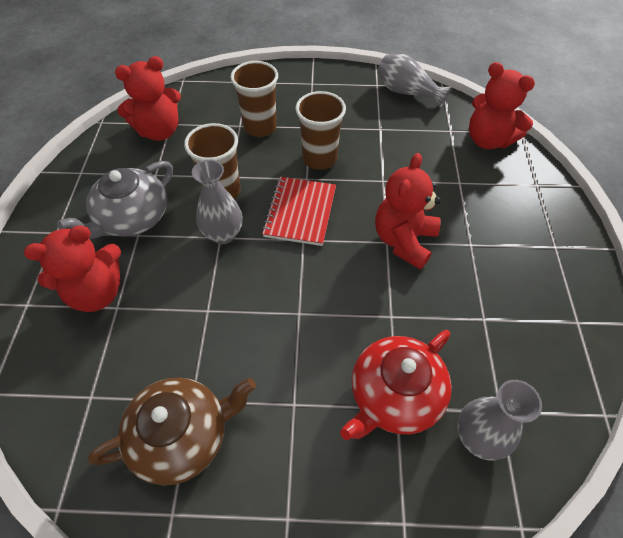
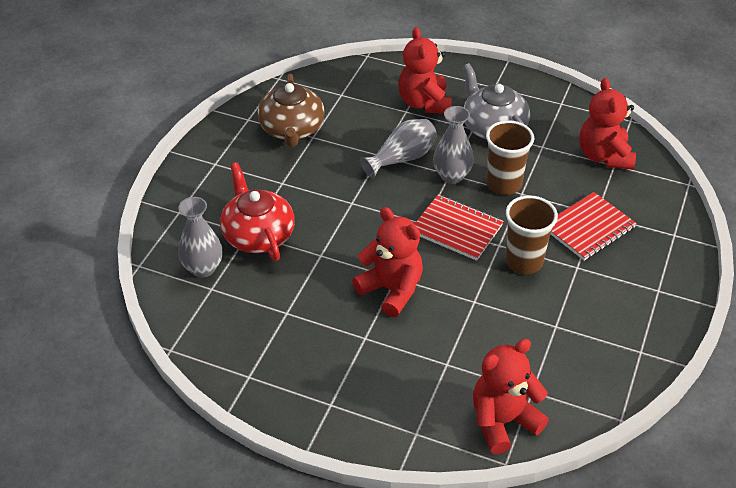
camera: 110 degrees right, 10 degrees down
brown cup [231,61,278,137] -> red notebook [551,192,637,261]
grey vase [377,54,452,108] -> grey vase moved to [360,119,437,179]

